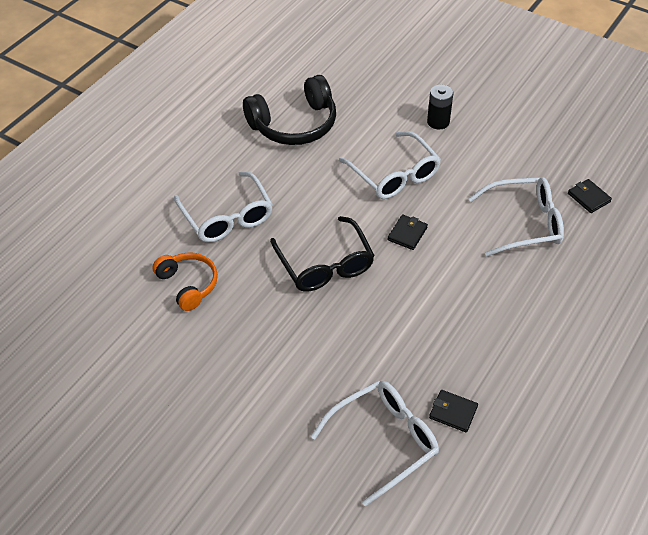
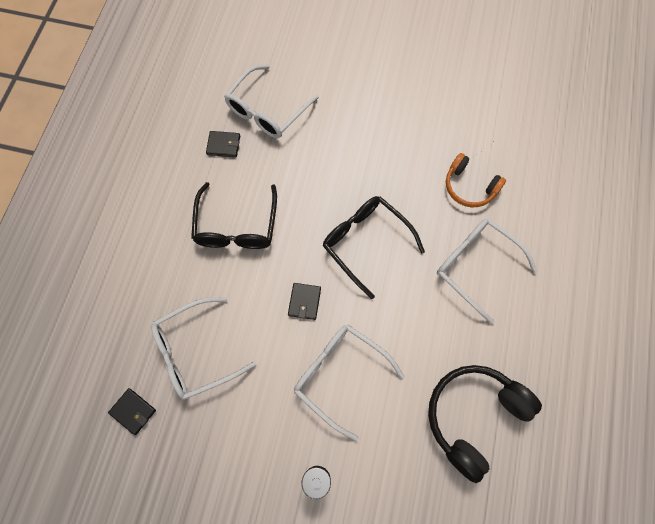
camera: 160 degrees right, 20 degrees up
none -> black glasses [191,182,277,249]

